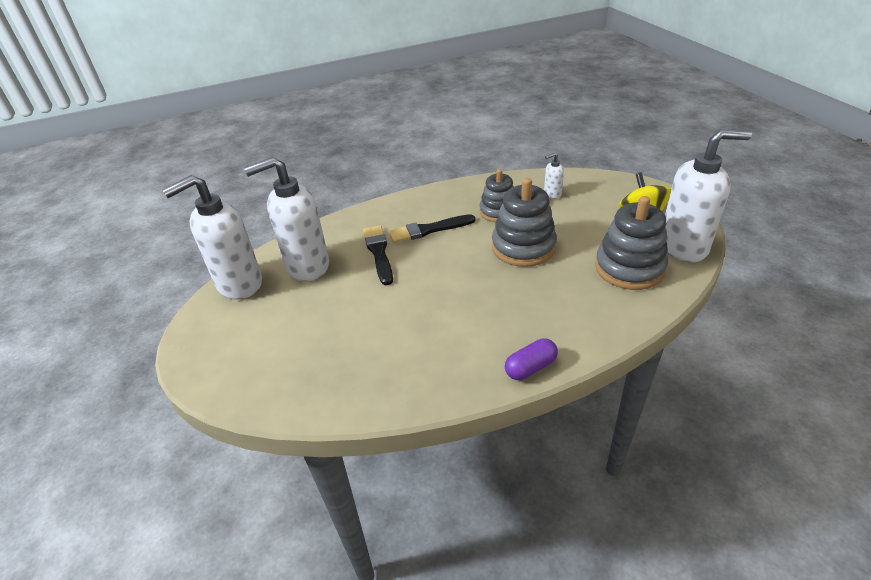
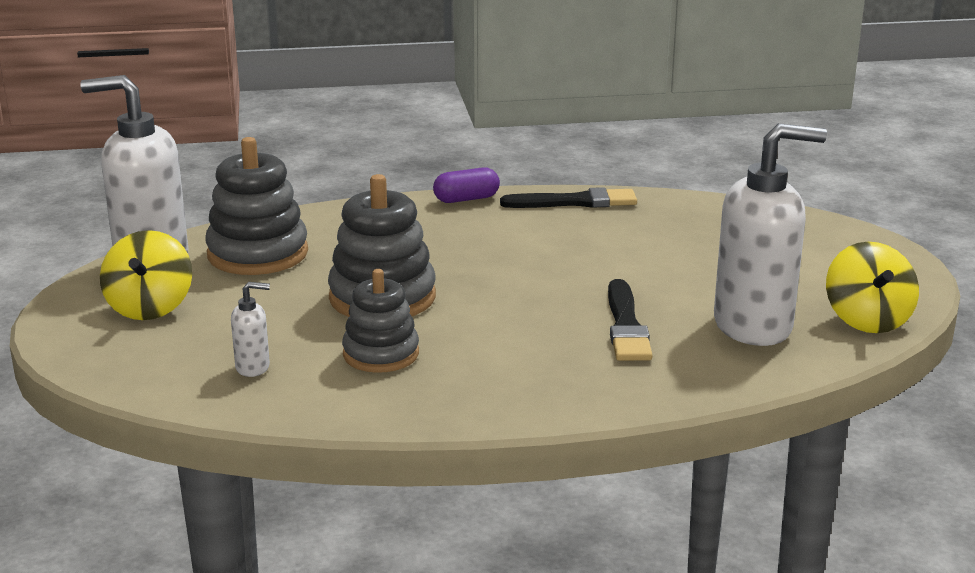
camera: 170 degrees left, 15 degrees down
white soap dispenser [162,175,262,299] -> yellow spinning top [826,242,919,333]
black brush [389,214,475,243] -> black brush moved to [500,187,637,208]

